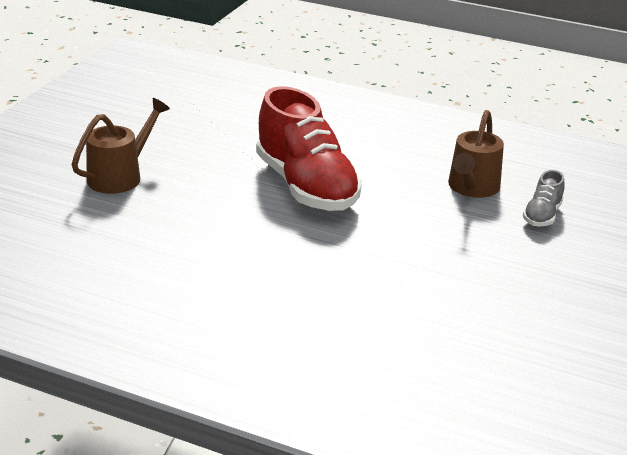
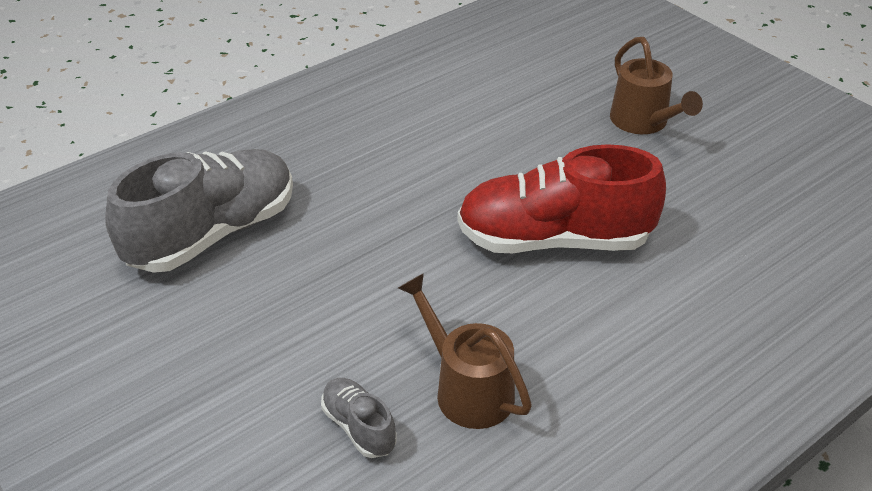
camera: 120 degrees right, 10 degrees up
none -> grey shoe [105,149,293,273]

